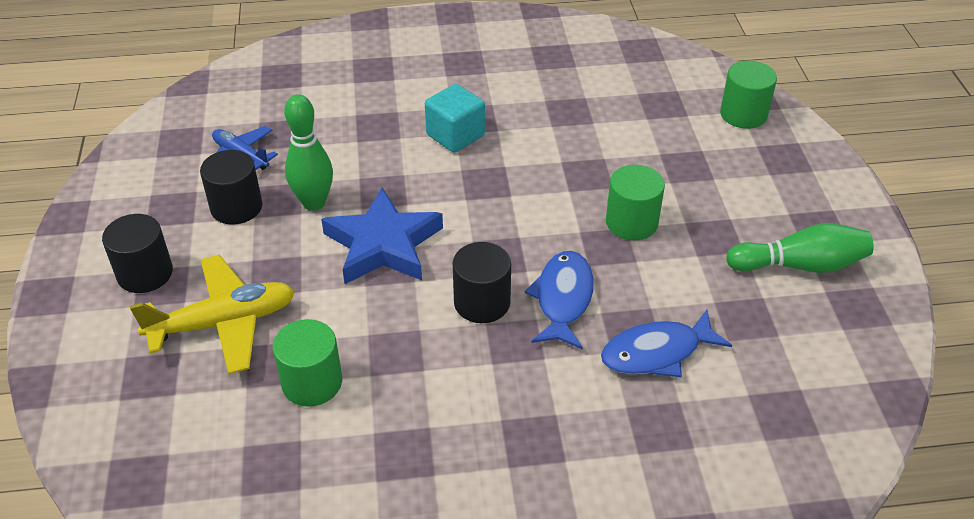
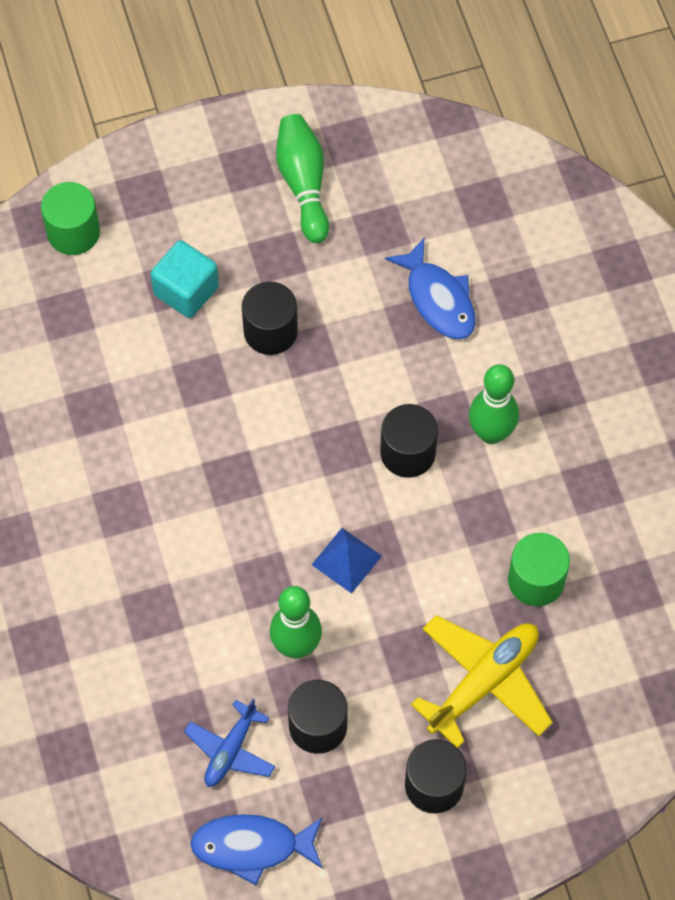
camera: 100 degrees left, 20 degrees up
yellow plane [130,255,295,374] -> yellow plane turned 75 degrees clockwise [411,615,553,748]
blue star [321,187,443,284] -> blue pyramid [312,528,382,594]
turquoise cube [425,84,485,153] -> turquoise cube moved to [150,240,219,318]
blue fish [525,251,594,349] -> blue fish moved to [190,814,323,885]
green cylinder [606,165,665,240] -> black cylinder [242,282,298,355]
none -> green bowling pin [469,364,519,444]

